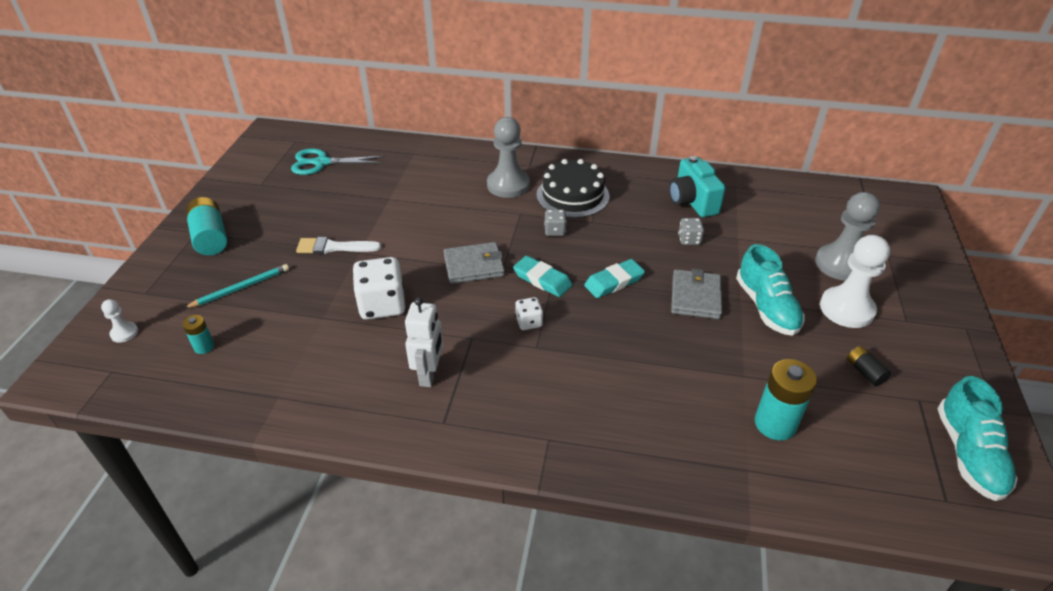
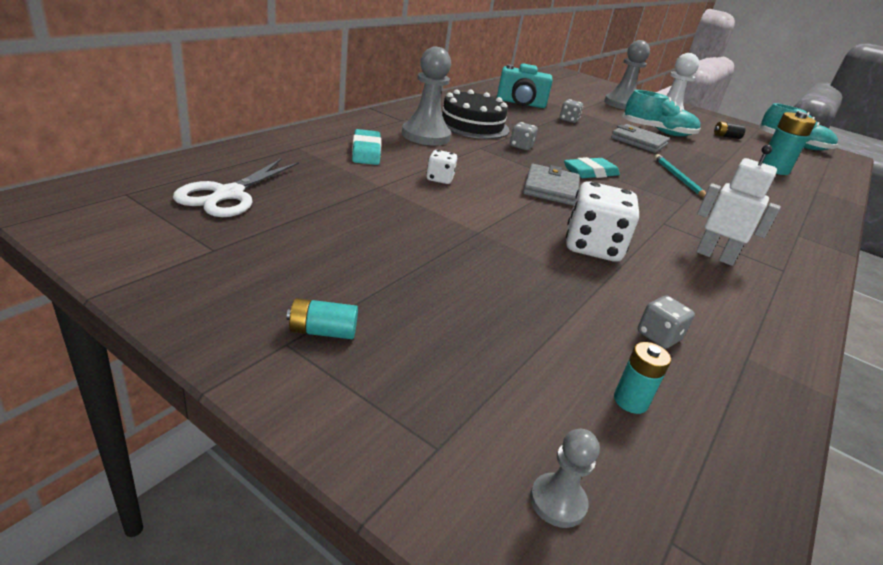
camera: 70 degrees left, 10 degrees down
white pawn [101,299,138,343] -> grey pawn [530,429,600,528]
turquoise pencil [184,264,289,308] -> turquoise pencil moved to [655,154,706,198]
turquoise battery [185,197,227,256] -> turquoise battery [287,298,358,339], size x0.53
turquoise scissors [291,148,385,175] -> white scissors [173,159,299,217]
white brush [296,237,382,254] -> none
white dice [515,297,543,330] -> white dice moved to [426,150,457,184]
turquoise eraser [584,259,645,298] -> turquoise eraser moved to [352,129,381,165]
none -> grey dice [638,296,695,349]

